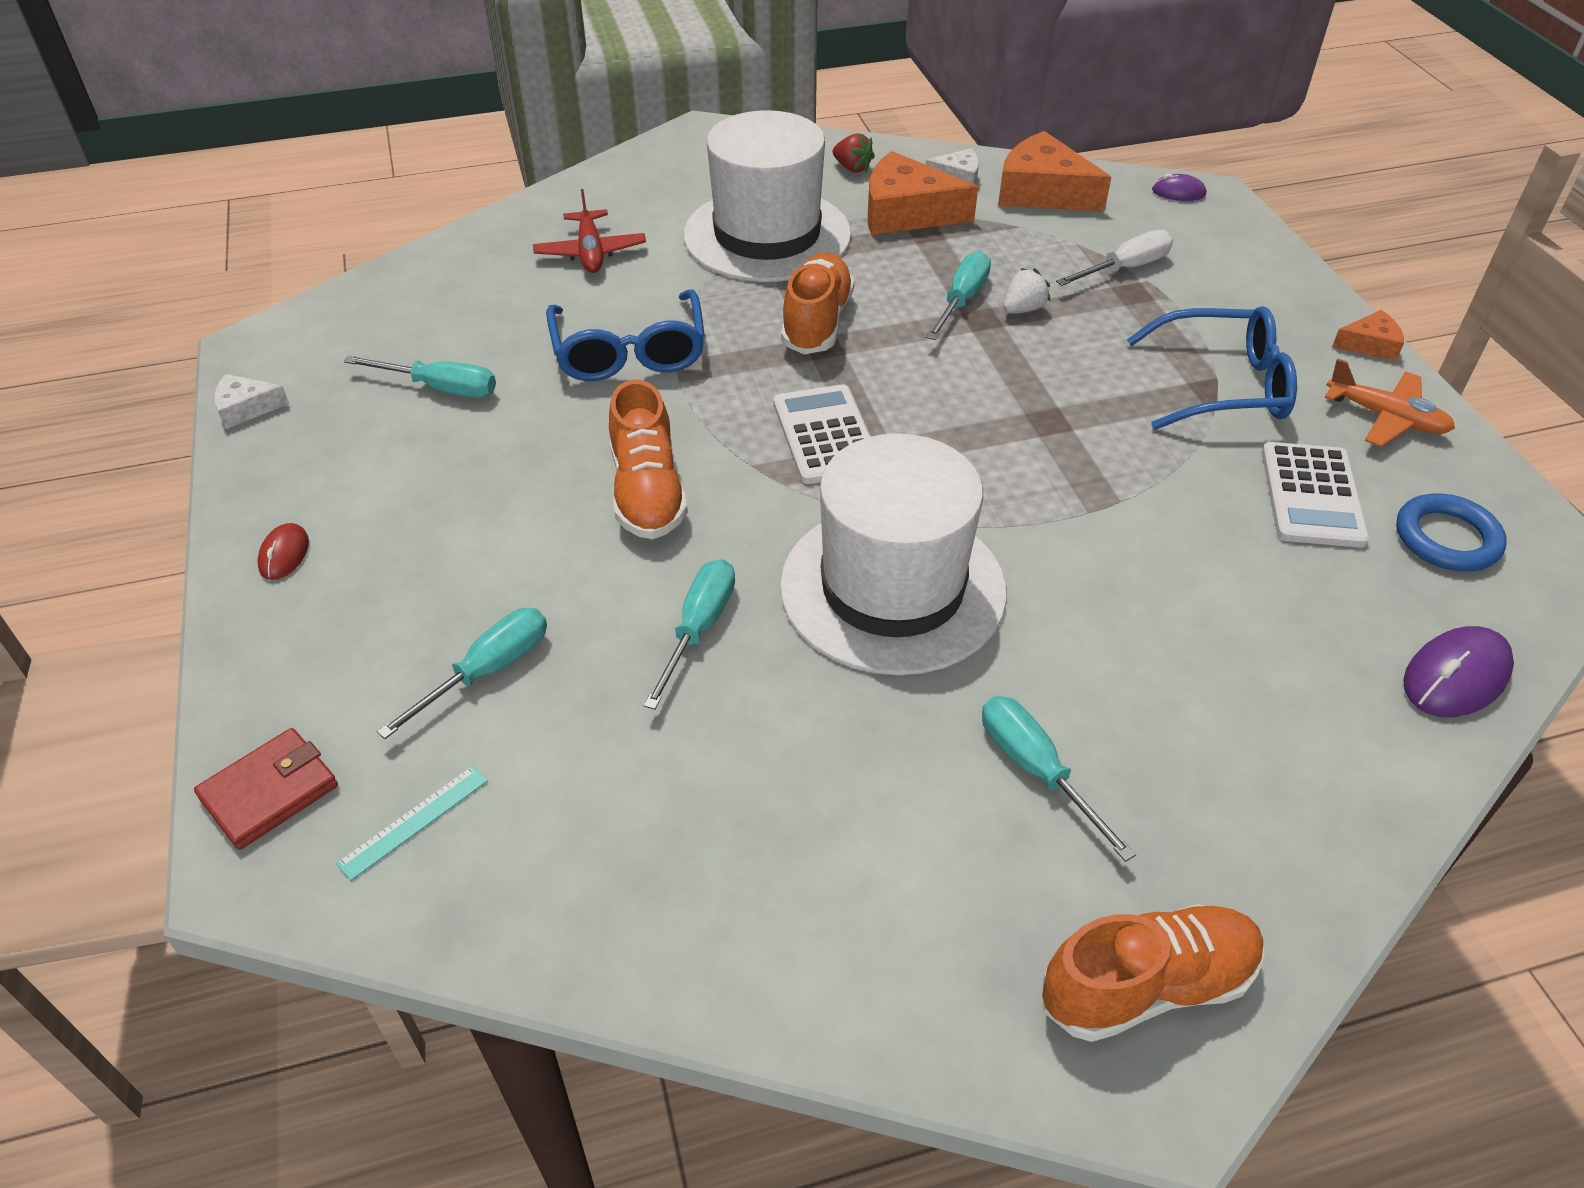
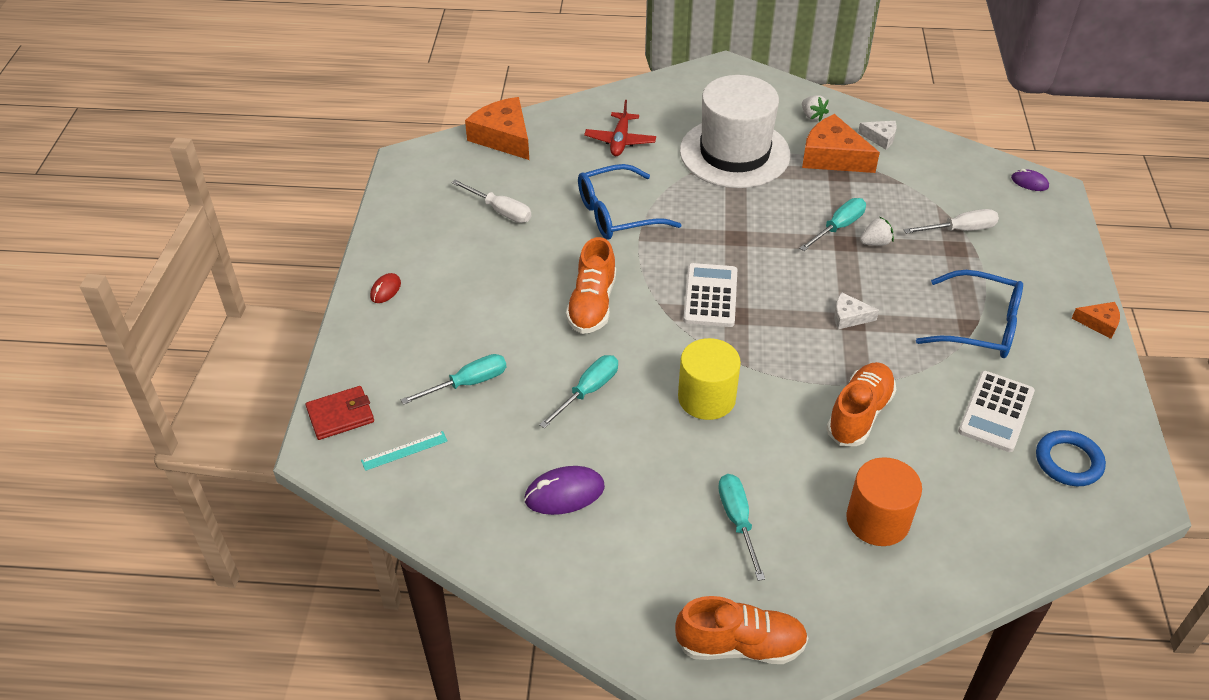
camera: 20 degrees right, 0 degrees up
white cheese [214,374,289,429] -> white cheese moved to [834,292,879,329]
turquoise screwdriver [344,356,496,398] -> white screwdriver [452,179,531,223]
blue glasses [546,289,705,381] -> blue glasses turned 60 degrees clockwise [578,164,682,240]
white hat [780,433,1007,675] -> yellow cylinder [678,338,741,420]
orange shoe [781,252,854,354] -> orange shoe moved to [826,362,896,446]
red strawberry [833,133,875,173] -> white strawberry [802,95,829,122]
orange cheese [998,131,1111,212] -> orange cheese moved to [465,97,529,160]
orange plane [1324,358,1455,447] -> none
purple mouse [1403,626,1514,717] -> purple mouse moved to [524,466,605,515]
none -> orange cylinder [846,457,922,546]

